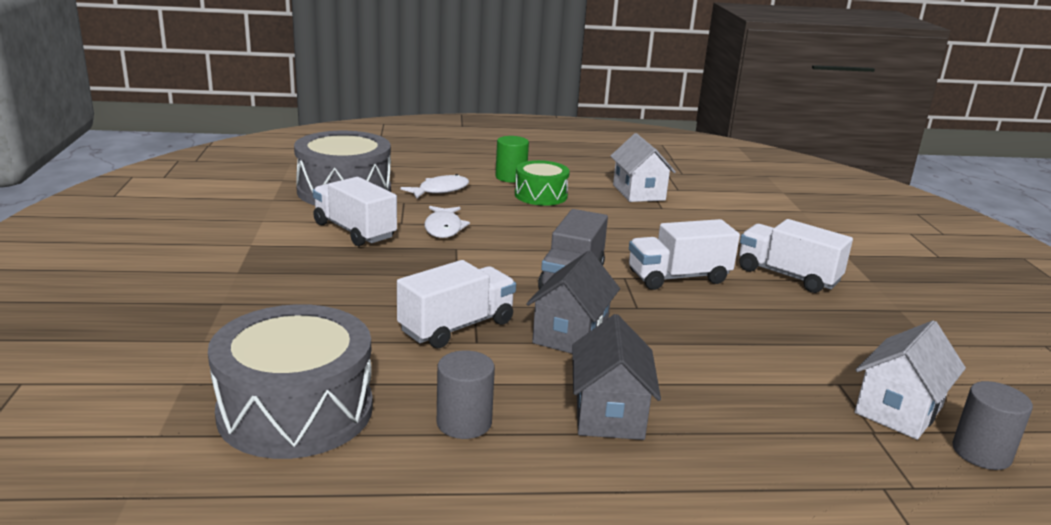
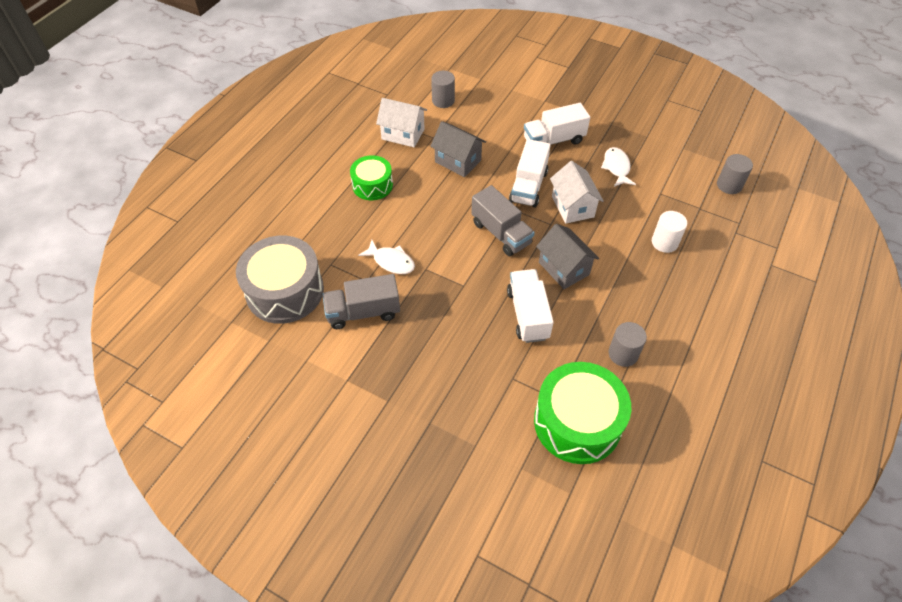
camera: 55 degrees left, 30 degrees up
grey drum [208,304,373,459] -> green drum [534,362,631,464]
white truck [313,177,397,246] -> grey truck [322,274,400,329]
white fish [401,174,469,199] -> white fish moved to [601,147,636,187]
green cylinder [495,136,529,183] -> none
grey house [572,314,661,440] -> grey house moved to [430,121,486,177]
white house [855,320,966,440] -> white house moved to [550,161,604,224]
none -> grey cylinder [431,71,455,108]
none -> white cylinder [652,211,687,253]

